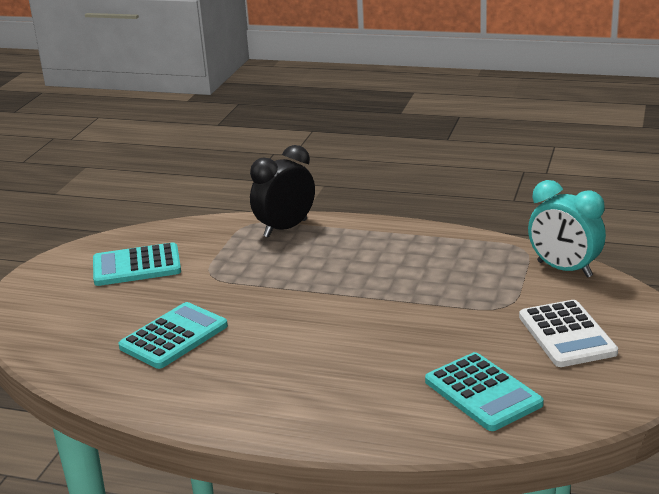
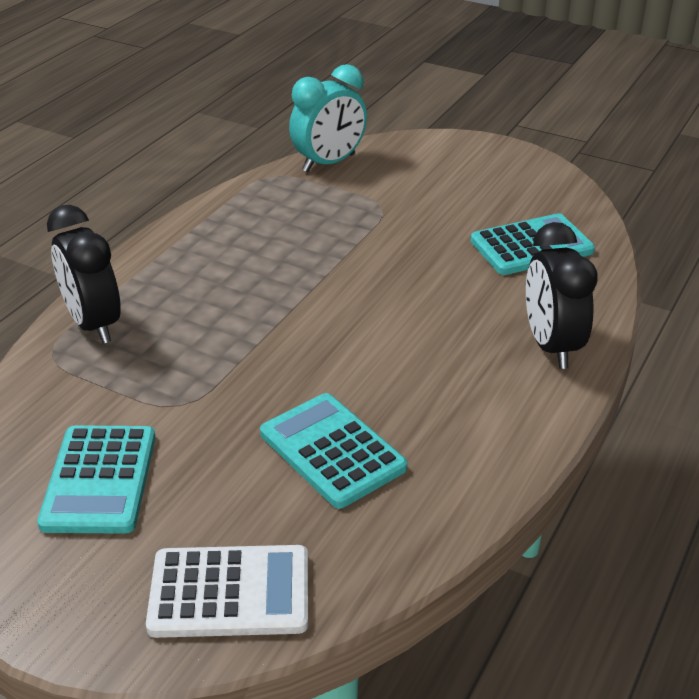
camera: 80 degrees left, 10 degrees up
white calculator [519,300,618,367] -> white calculator moved to [146,545,308,638]
none -> black clock [526,222,598,369]

